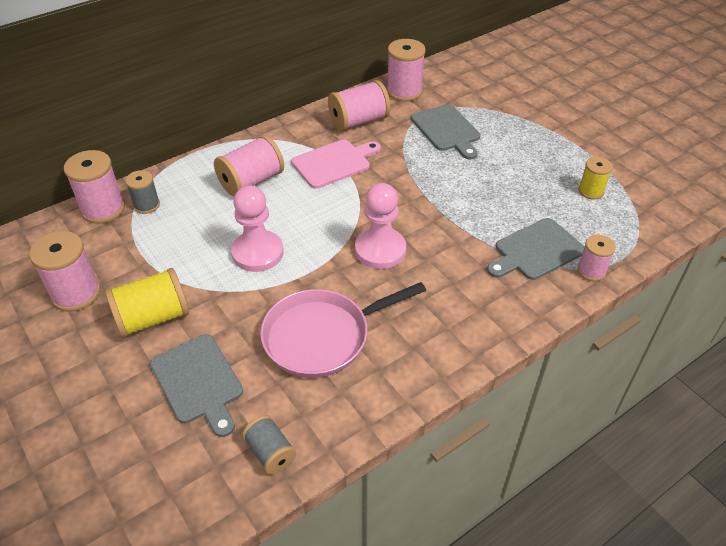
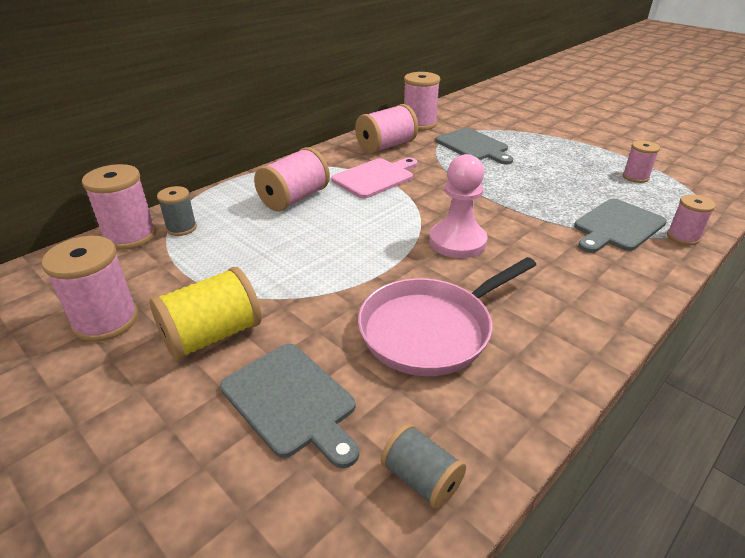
camera: 10 degrees left, 10 degrees down
pink pawn [231,185,284,272] -> none
yellow spool [578,157,613,200] -> pink spool [623,140,660,183]

